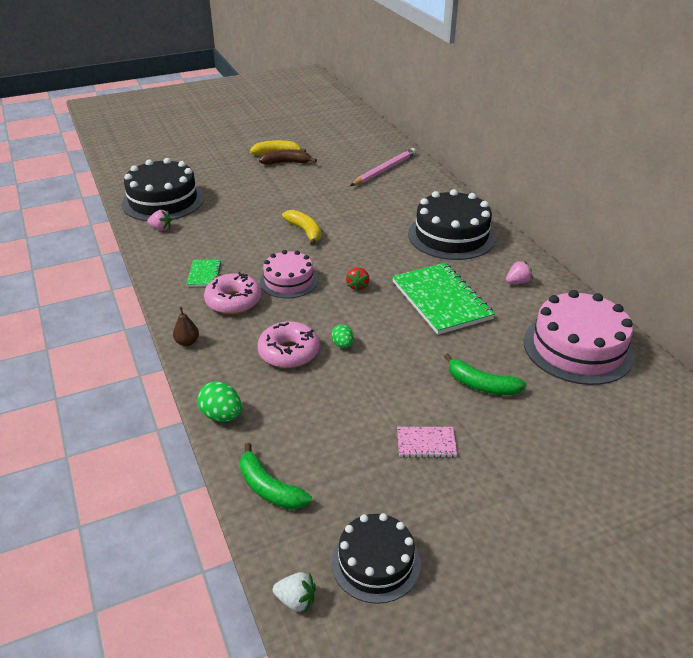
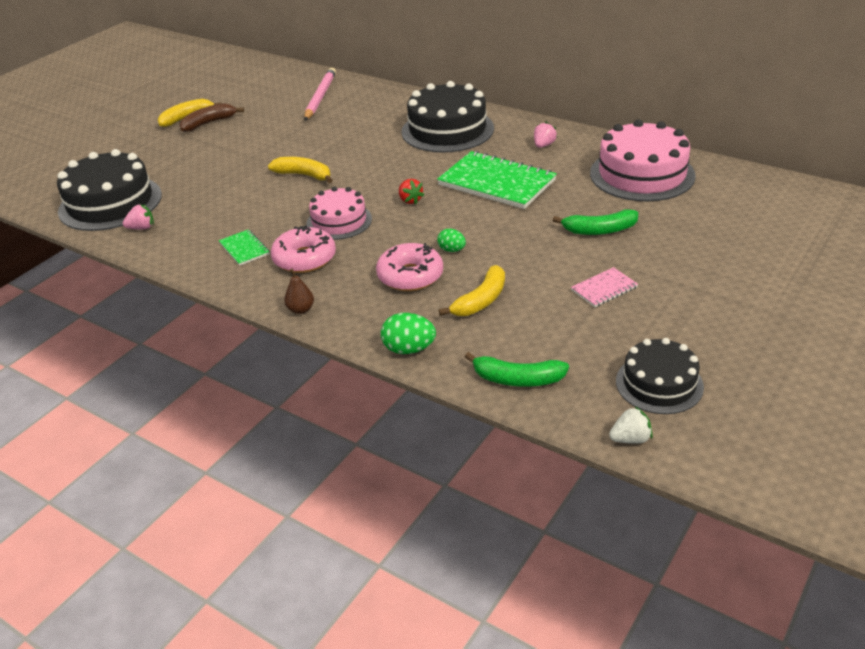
camera: 30 degrees left, 0 degrees up
none -> yellow banana [439,265,505,316]

